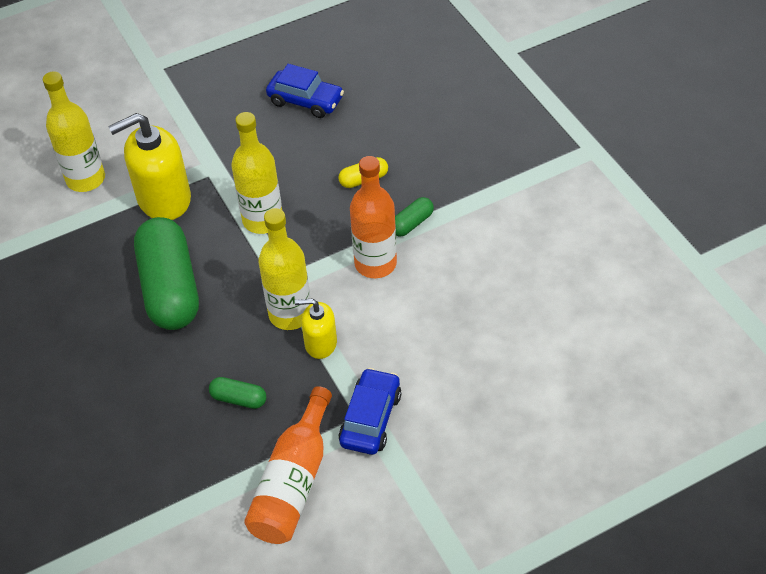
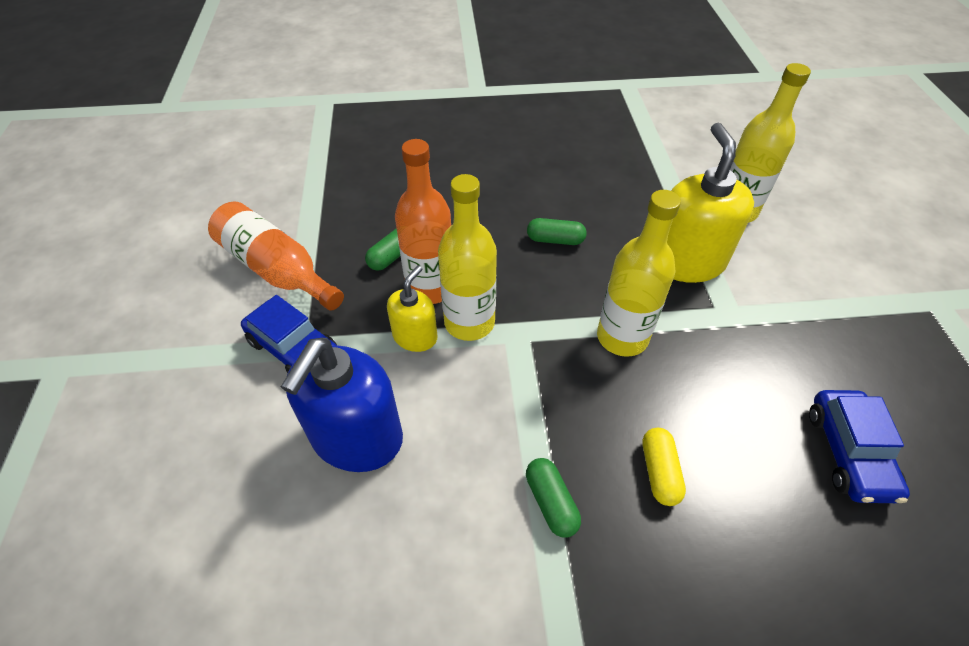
camera: 110 degrees right, 0 degrees up
green capsule [134,217,199,330] -> green capsule [527,218,587,245], size x0.43
blue car [266,64,344,118] -> blue car turned 45 degrees counterclockwise [809,390,910,503]
orange bottle [350,156,397,278] -> orange bottle moved to [395,139,451,304]
none -> blue soap dispenser [281,338,403,472]

